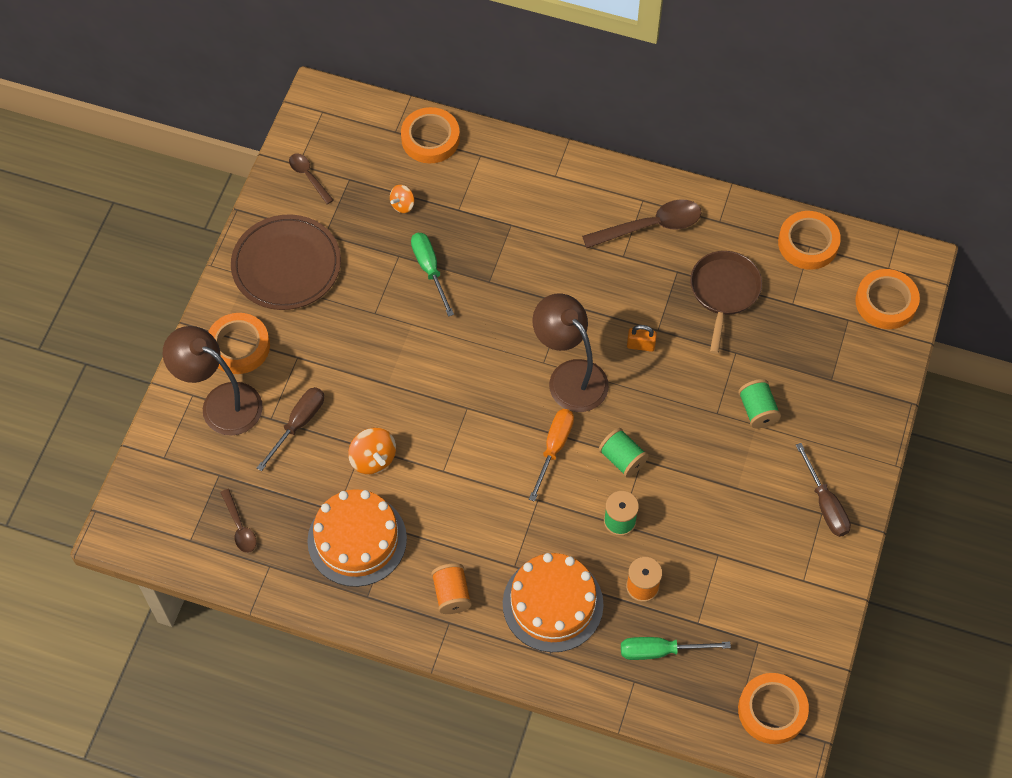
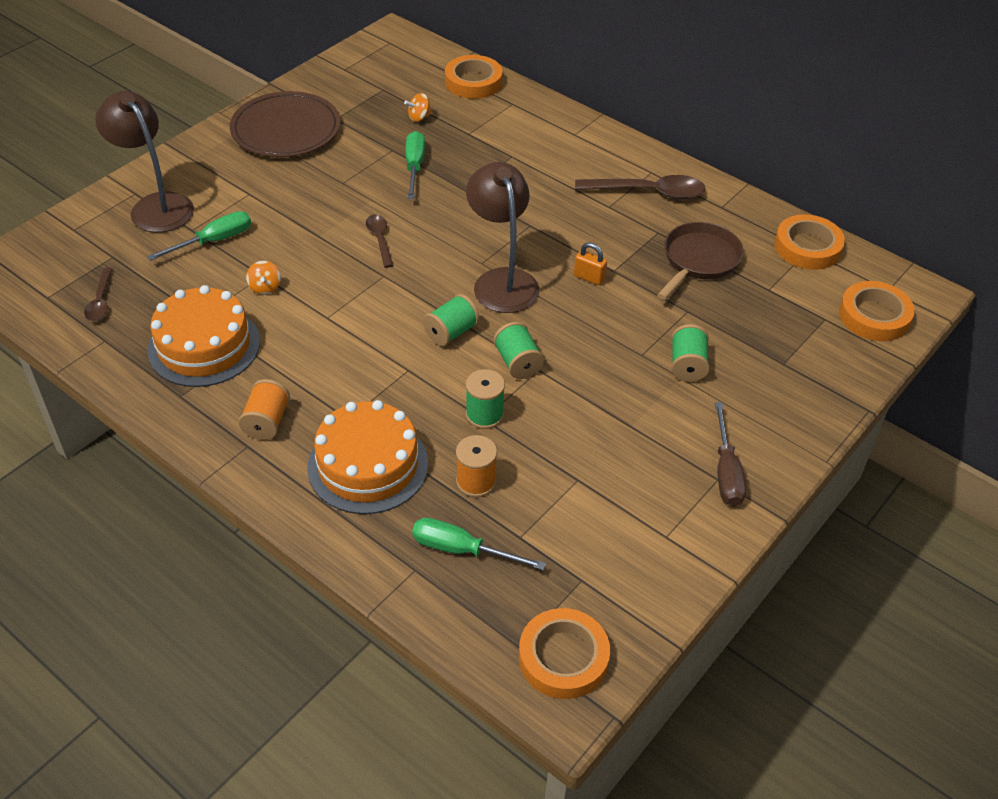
camera: 20 degrees right, 15 degrees down
orange tape [208,313,270,374] -> none
brown screwdriver [257,387,324,471] -> green screwdriver [147,211,251,261]
brown spoon [289,154,334,204] -> brown spoon moved to [366,214,394,268]
orange spinning top [348,428,396,474] -> orange spinning top [246,261,281,295], size x0.62
orange screwdriver [529,409,574,502] -> green spool [423,294,480,346]

